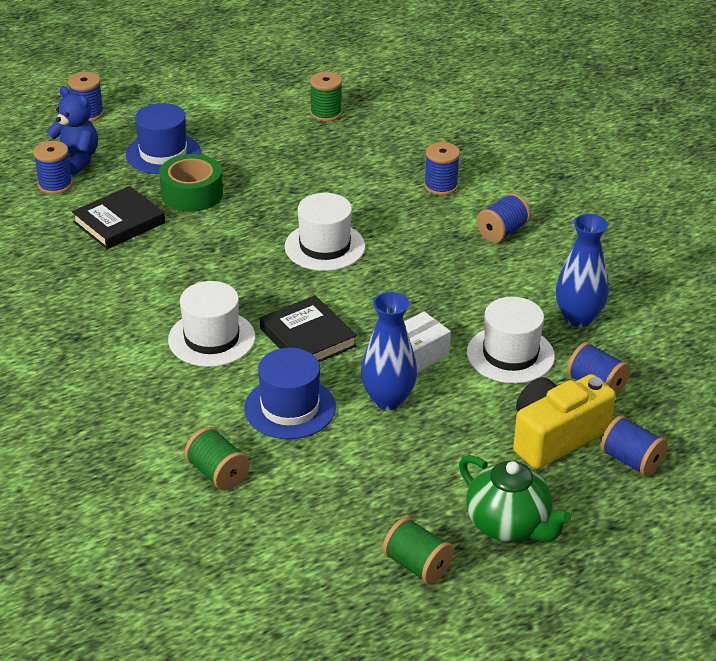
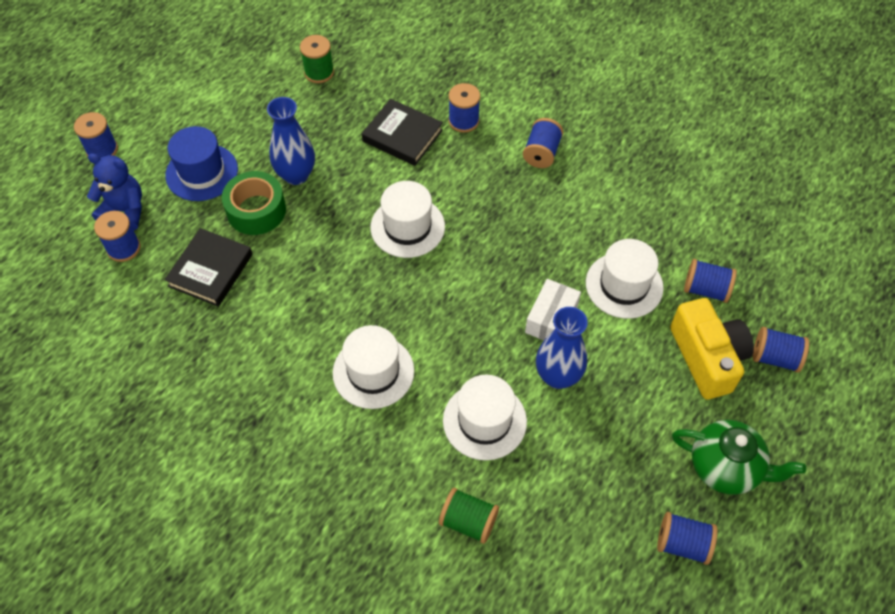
camera: 25 degrees left, 20 degrees up
blue hat [244,348,336,439] -> white hat [443,375,527,460]
black book [260,295,357,362] -> black book moved to [362,99,443,166]
green spool [383,517,454,584] -> blue spool [657,512,718,565]
yellow camera [513,374,616,469] -> yellow camera turned 135 degrees clockwise [670,298,754,400]
blue vase [556,214,609,327] -> blue vase moved to [267,97,315,185]

